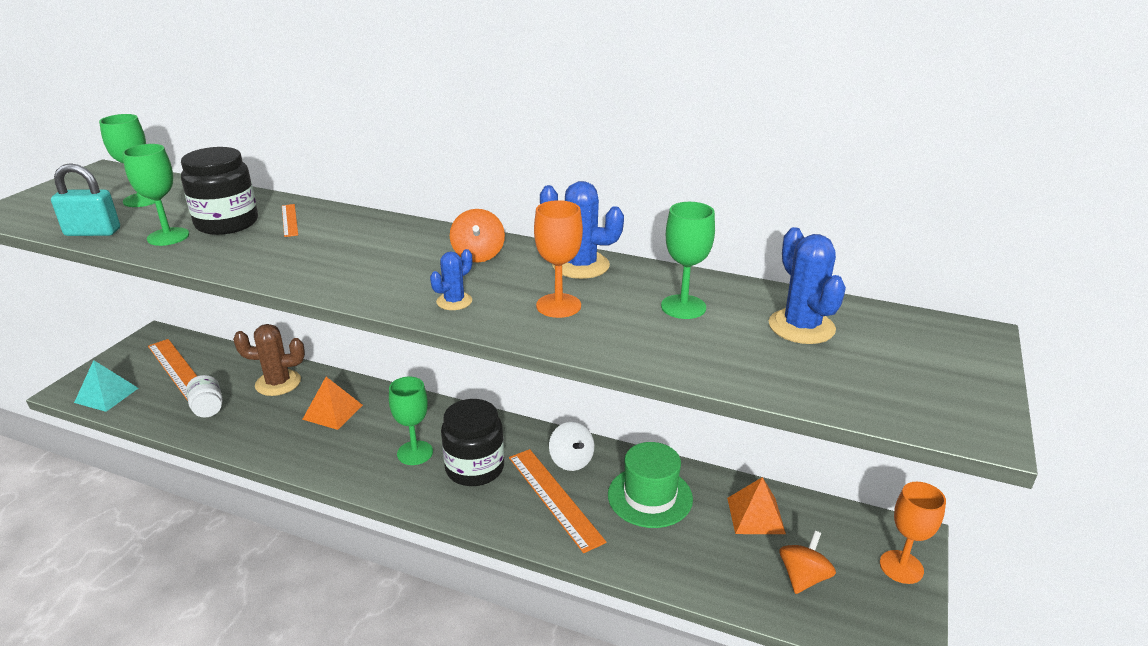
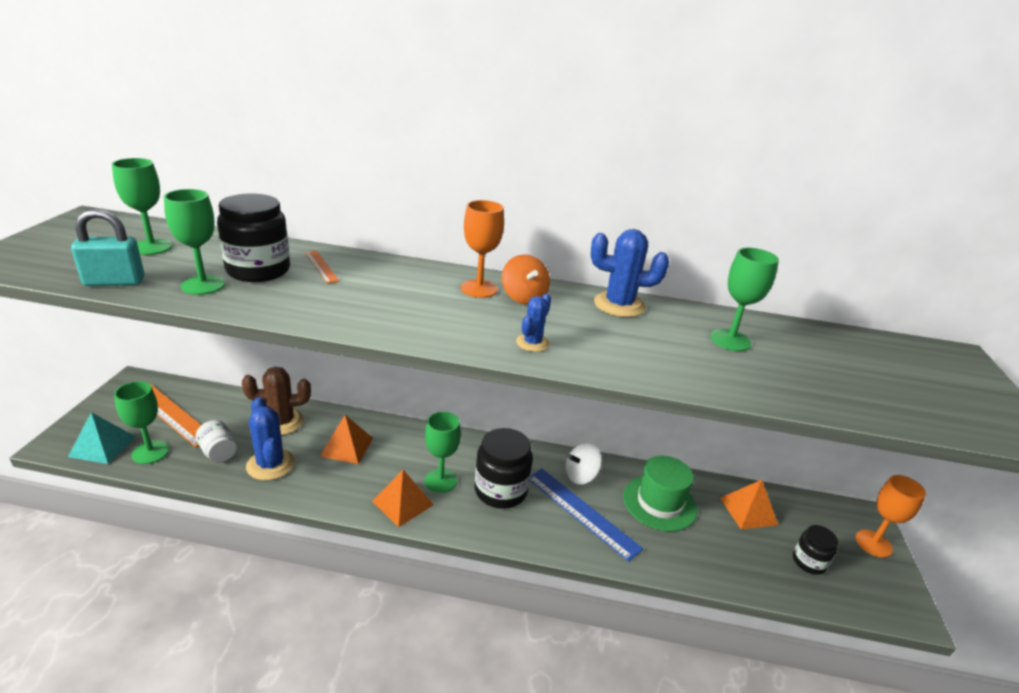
camera: 15 degrees left, 0 degrees up
orange ruler [509,449,607,553] -> blue ruler [530,469,643,562]
orange goblet [534,200,583,318] -> orange goblet moved to [461,200,504,298]
white spinning top [549,422,594,471] -> white spinning top turned 105 degrees clockwise [566,443,602,485]
blue cactus [769,227,846,344] -> blue cactus moved to [246,397,295,480]
orange spinning top [780,531,836,594] -> black jar [793,525,838,575]
none -> green goblet [114,381,169,464]
none -> orange pyramid [372,470,434,527]

